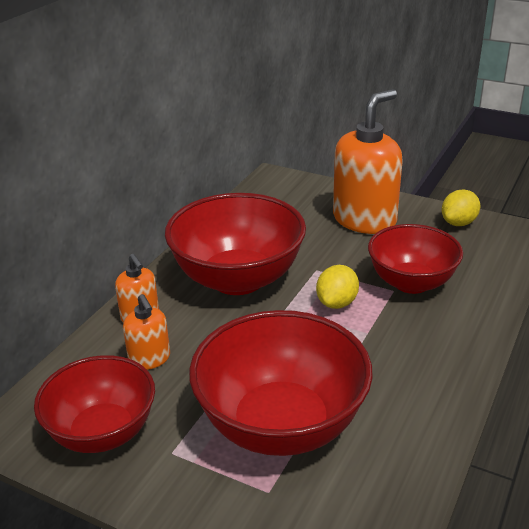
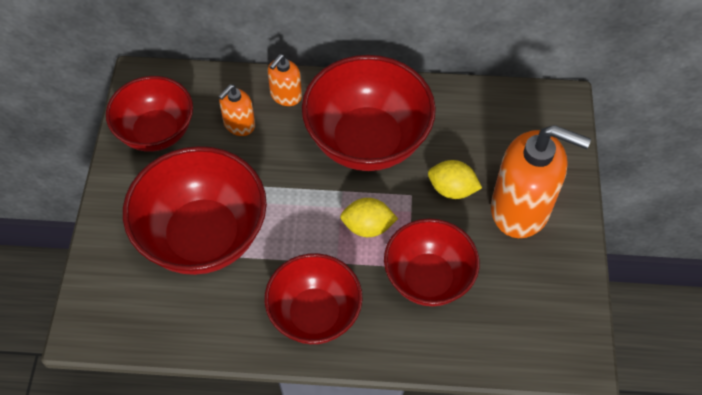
camera: 65 degrees right, 25 degrees up
yellow lemon [441,189,480,226] -> yellow lemon moved to [428,160,482,199]
none -> red bowl [264,253,362,344]

